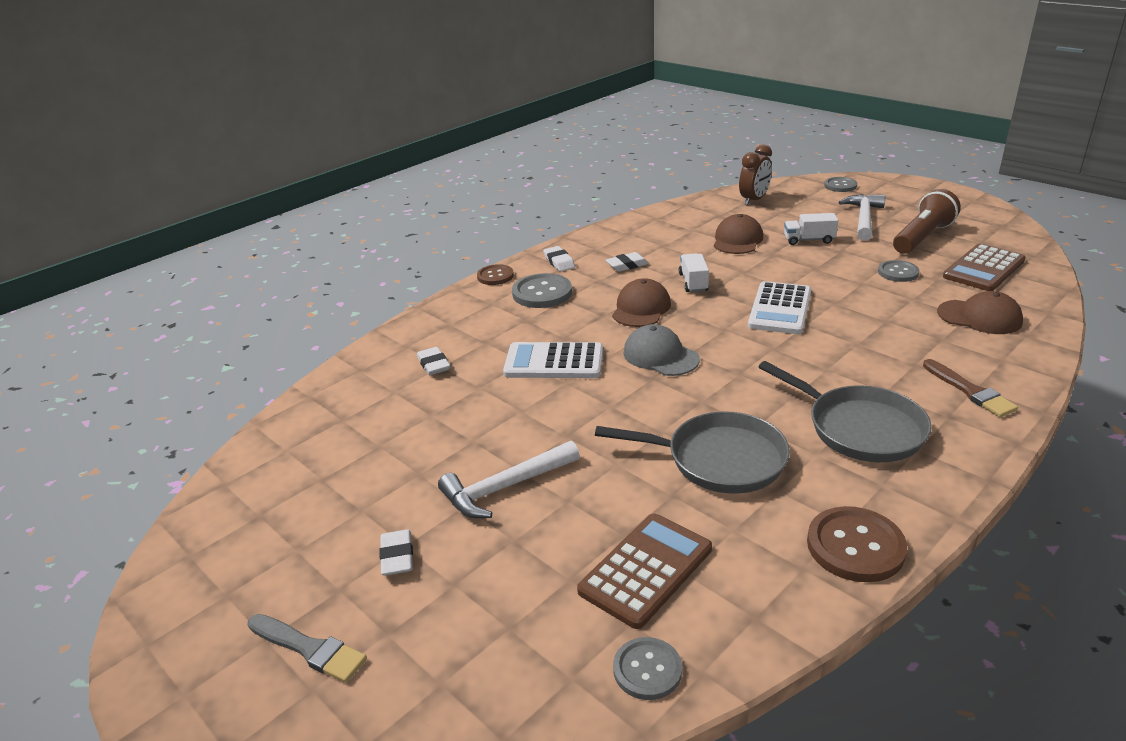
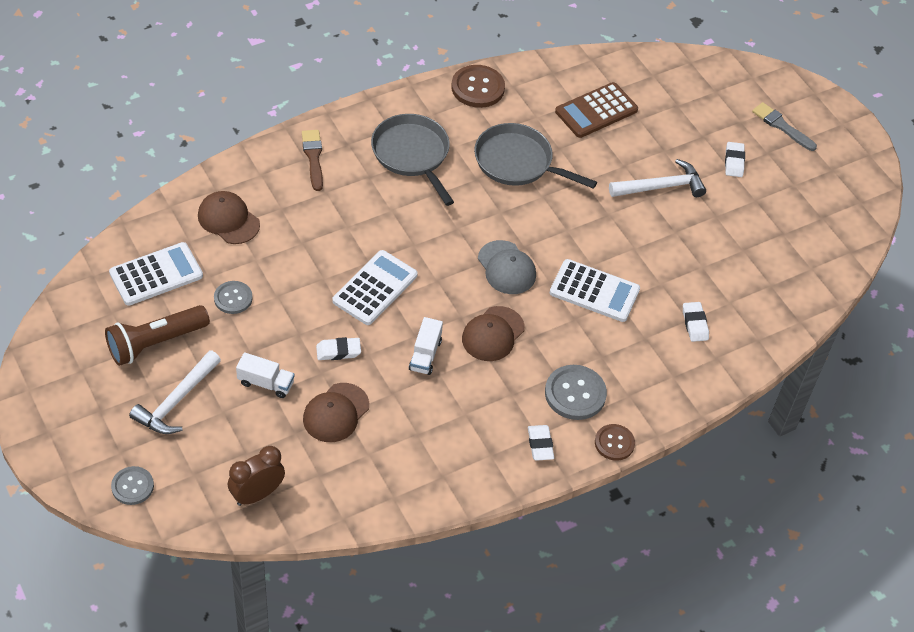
camera: 170 degrees left, 20 degrees up
white eraser [605,252,649,272] -> white eraser moved to [316,337,361,360]
grey button [613,637,682,700] -> none
brown calculator [943,244,1026,291] -> white calculator [109,242,203,306]

